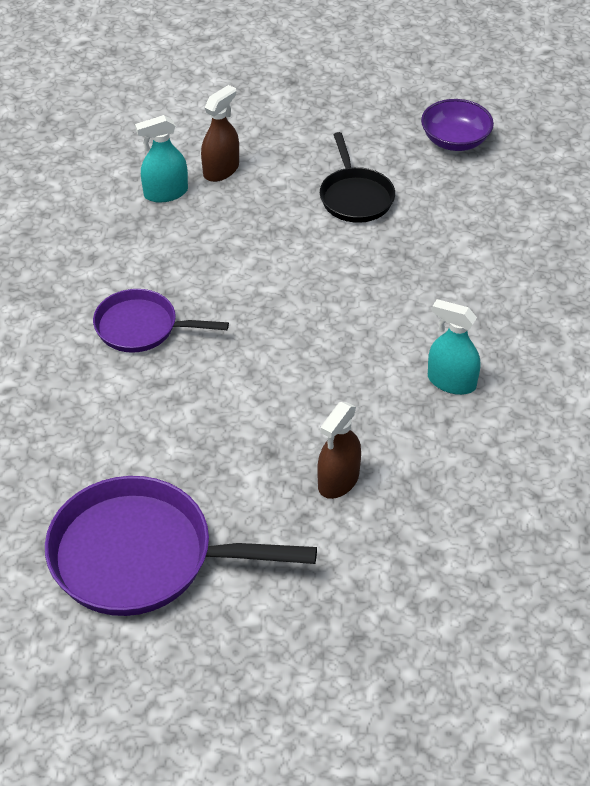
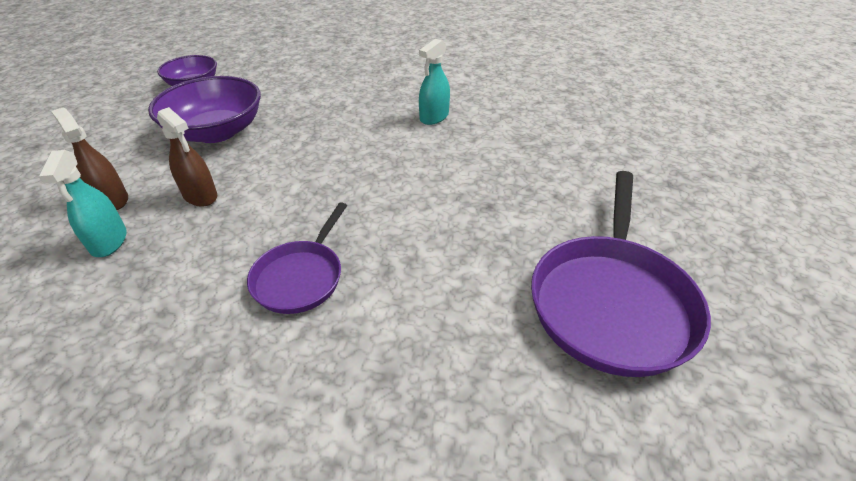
camera: 80 degrees left, 5 degrees down
brown spray bottle [317,402,361,499] -> brown spray bottle moved to [157,107,217,207]
black pan [320,132,395,223] -> purple bowl [148,76,261,143]

